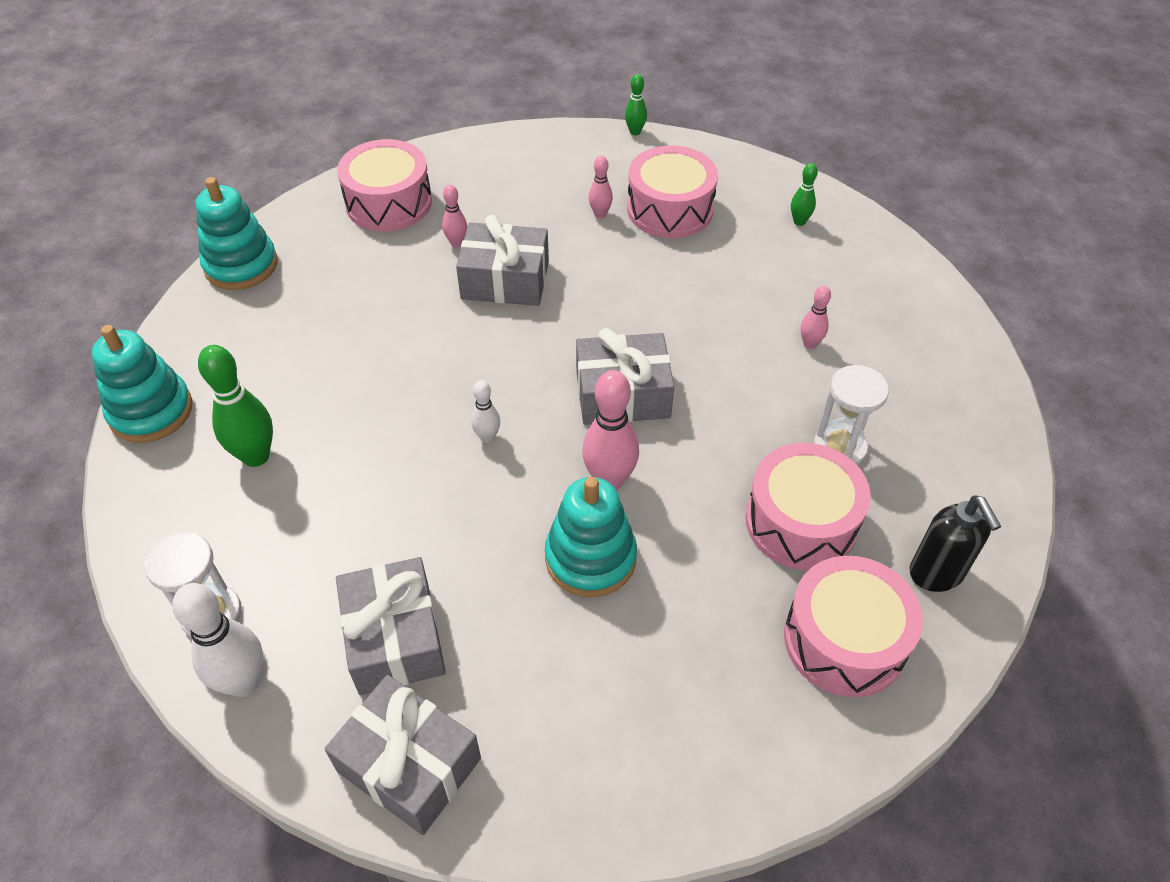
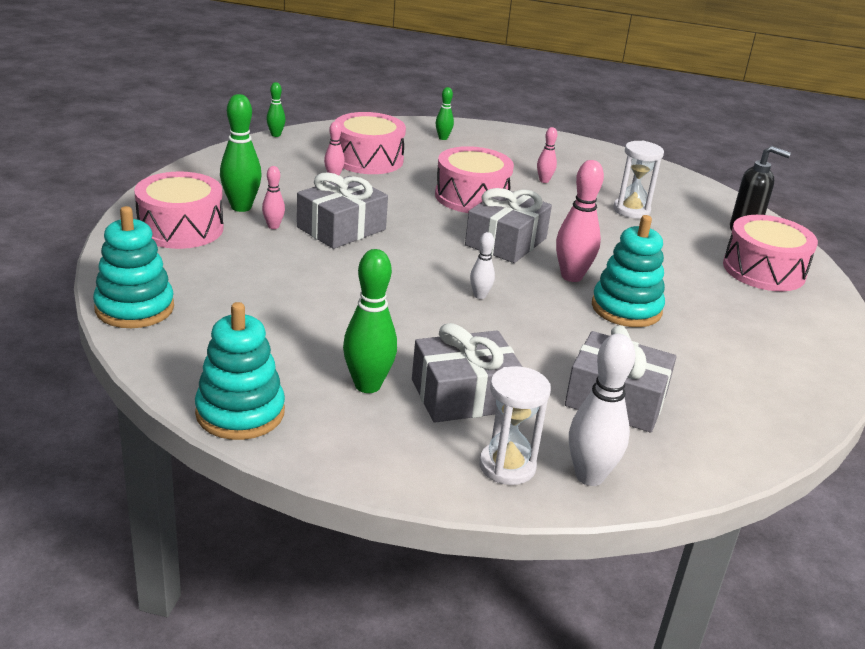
camera: 55 degrees left, 20 degrees down
grey gift [325,675,481,835] -> grey gift moved to [412,323,523,423]
pink drum [746,443,871,570] -> pink drum moved to [435,146,514,213]
none -> green bowling pin [220,94,262,212]

